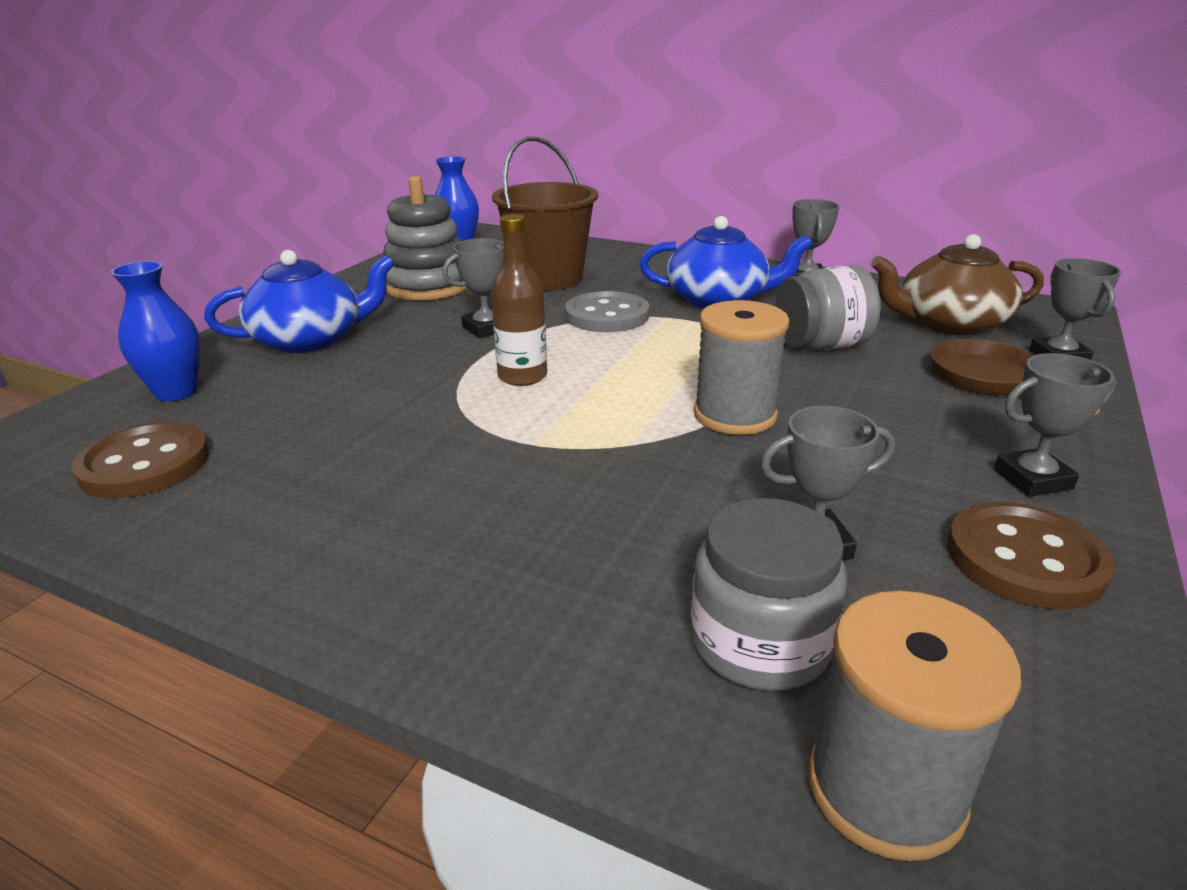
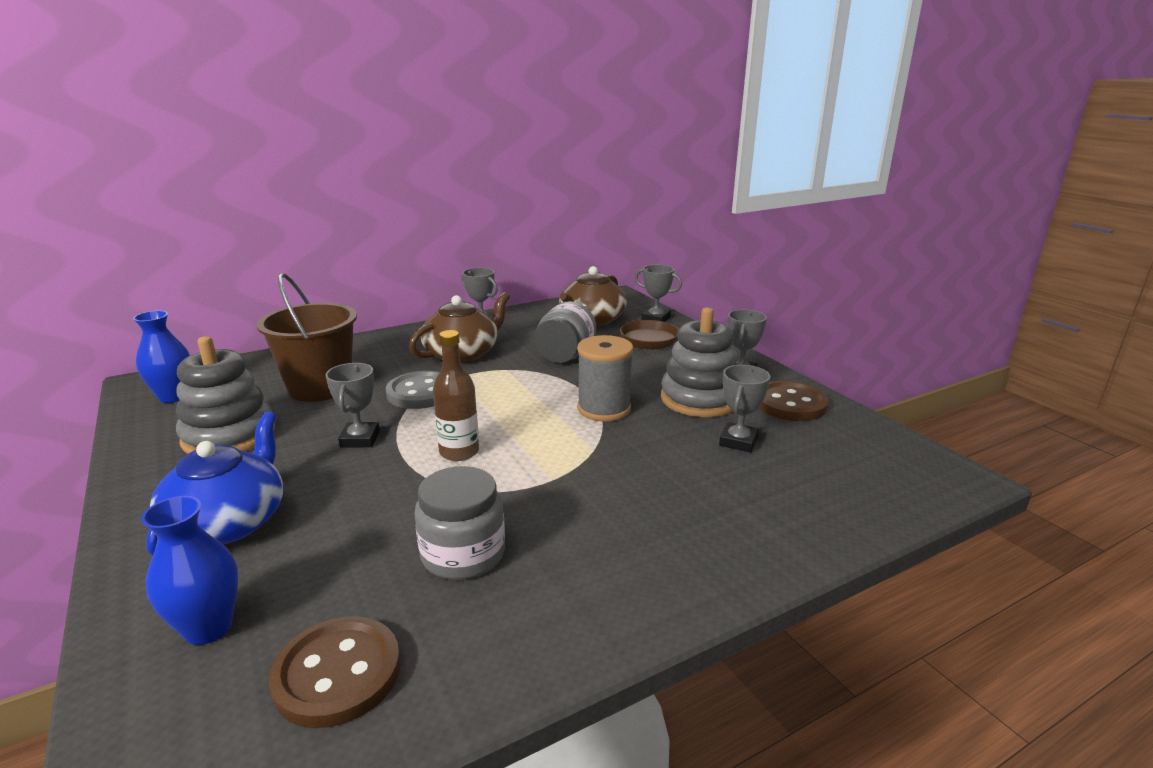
camera: 55 degrees left, 5 degrees down
blue teapot [639,216,813,308] -> brown teapot [409,292,510,363]
grey jar [691,498,847,691] -> grey jar moved to [414,466,505,580]
grey spool [808,591,1021,861] -> none
none -> grey stacking toy [661,307,737,417]

